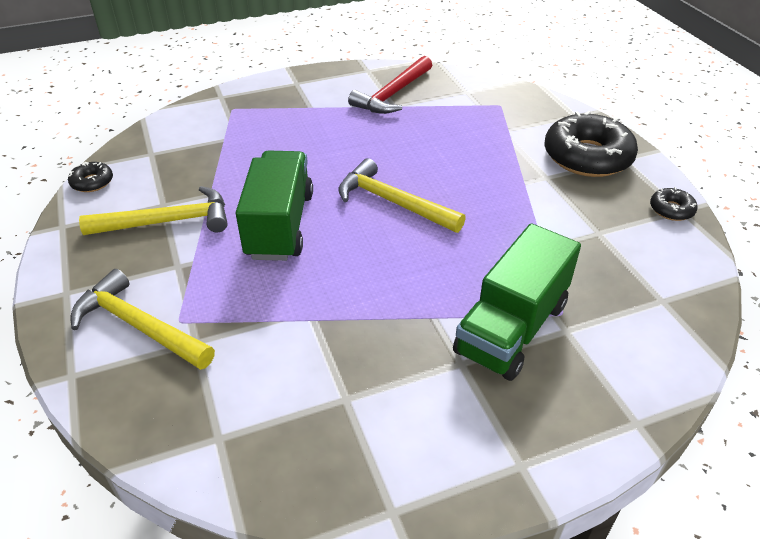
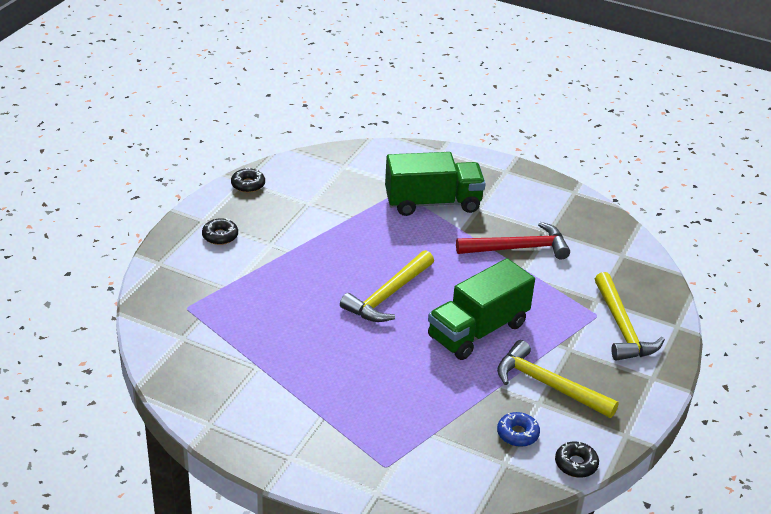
camera: 135 degrees left, 5 degrees down
yellow hammer [339,158,466,233] -> yellow hammer turned 45 degrees clockwise [340,250,434,322]
red hammer [348,56,432,114] -> red hammer moved to [456,222,570,260]
black donut [545,111,638,177] -> black donut [202,218,238,245], size x0.45
none -> blue donut [497,412,540,447]

